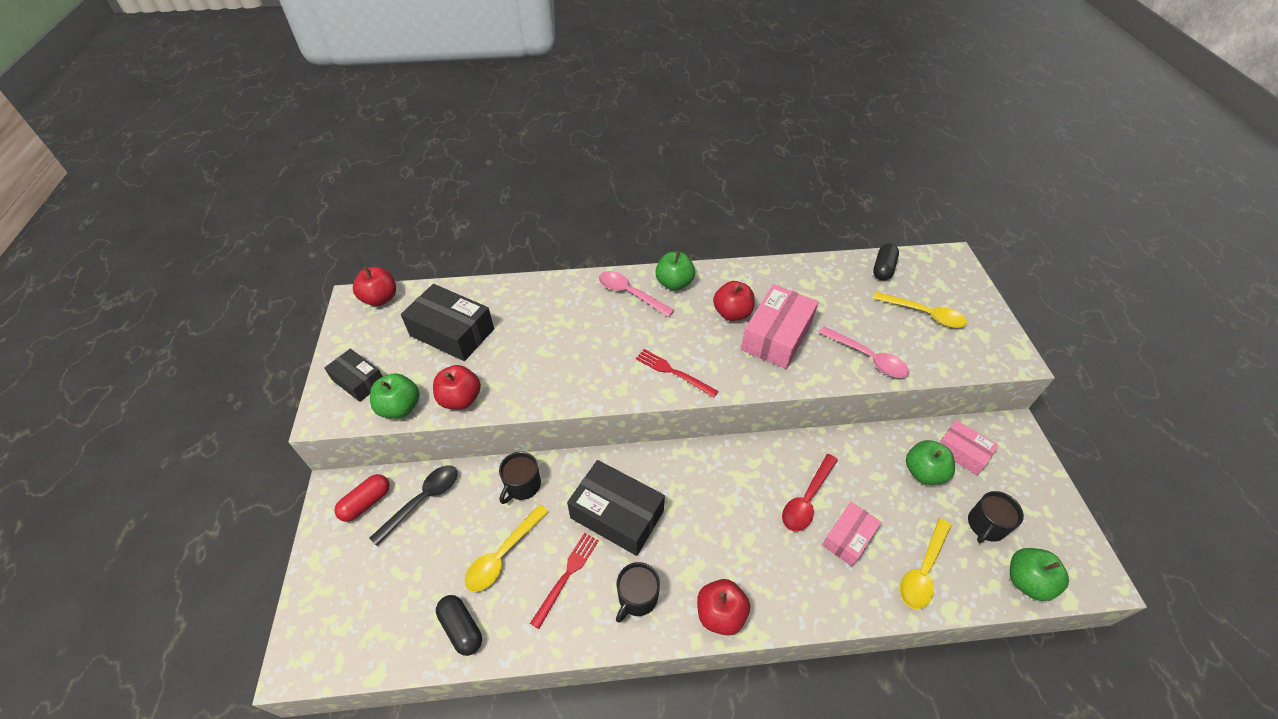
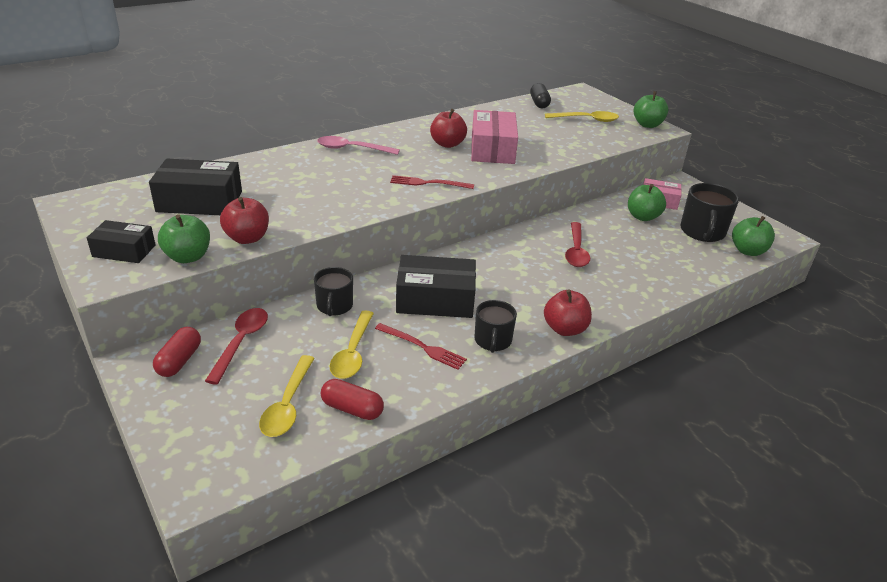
camera: 30 degrees left, 15 degrees down
red apple [353,267,396,306] -> none
black spoon [369,465,458,546] -> red spoon [205,308,268,385]
black capsule [436,595,482,656] -> red capsule [321,379,384,420]
red fork [530,533,599,629] -> red fork turned 120 degrees clockwise [375,323,467,370]
green apple [655,251,695,290] -> green apple moved to [634,91,669,128]
pink spoon [819,326,909,378] -> none
pink box [822,502,881,566] -> none
yellow spoon [900,518,952,609] -> yellow spoon moved to [259,355,315,437]
black mug [968,491,1024,543] -> black mug [680,183,739,242], size x1.51

